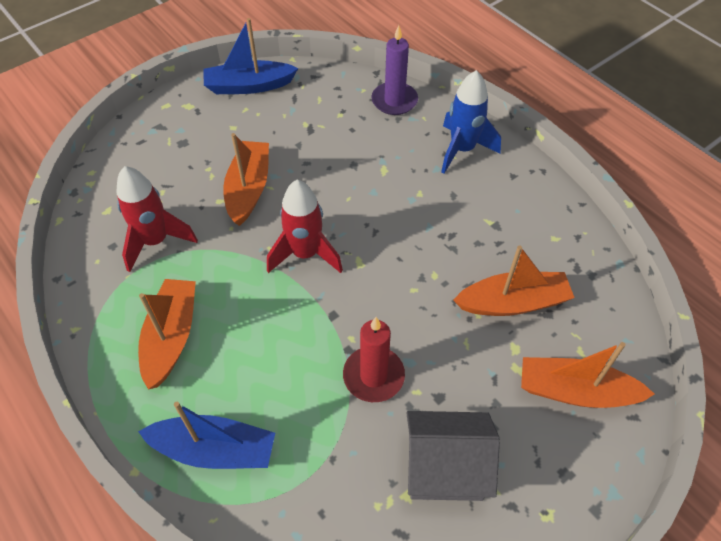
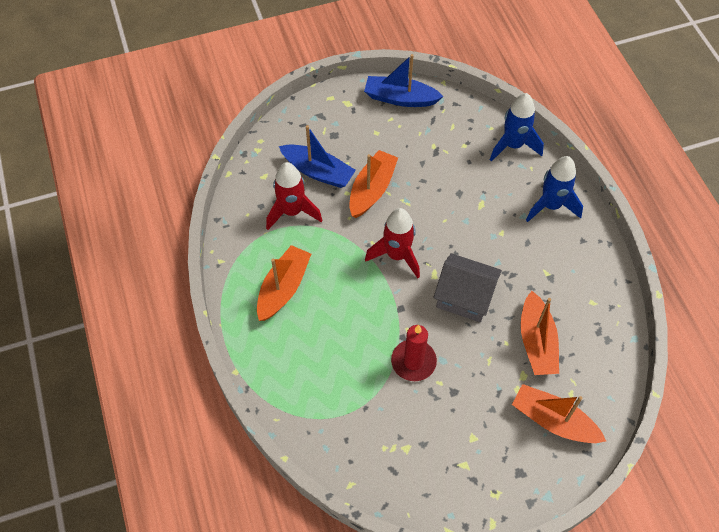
camera: 20 degrees right, 5 degrees up
blue boat [138,402,275,469] -> blue boat moved to [279,125,356,188]
purple candle [371,25,418,115] -> blue rocket [490,93,544,162]
grey house [406,411,500,501] -> grey house moved to [434,253,502,322]
orange boat [453,246,574,316] -> orange boat turned 75 degrees clockwise [521,291,559,375]

